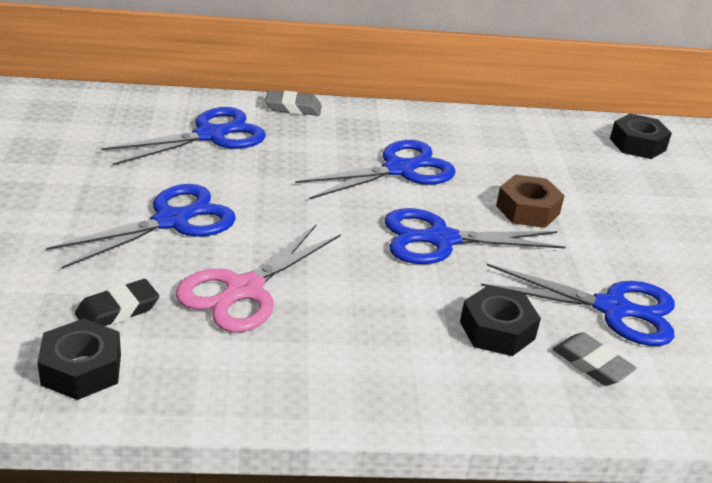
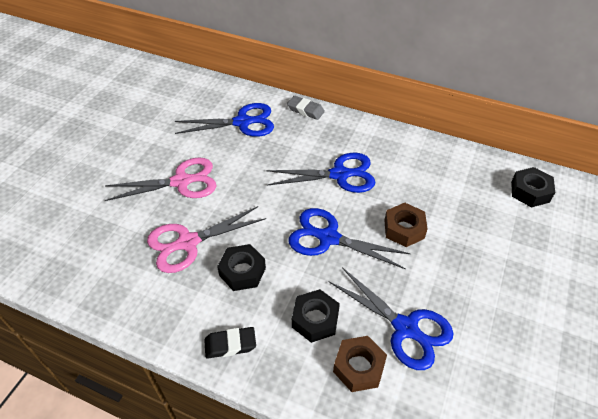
camera: 30 degrees right, 15 degrees up
black nut [37,318,121,400] -> black nut moved to [217,244,266,291]
blue scissors [46,184,236,269] -> pink scissors [105,158,217,201]
black eraser [75,279,159,326] -> black eraser moved to [204,327,256,359]
grey eraser [553,332,637,386] -> brown nut [333,336,387,392]

